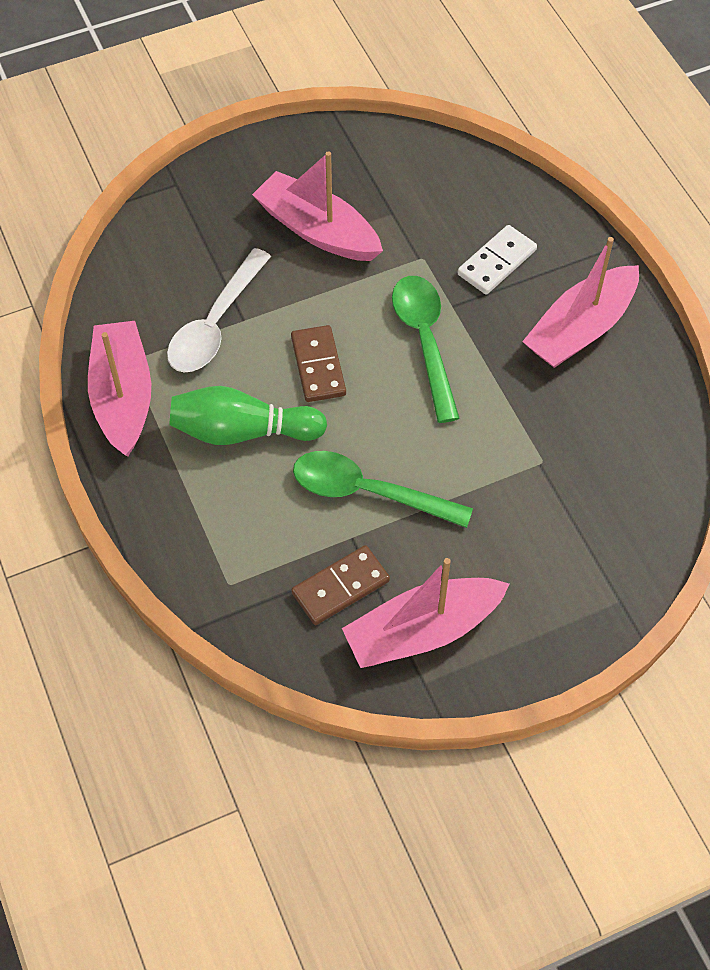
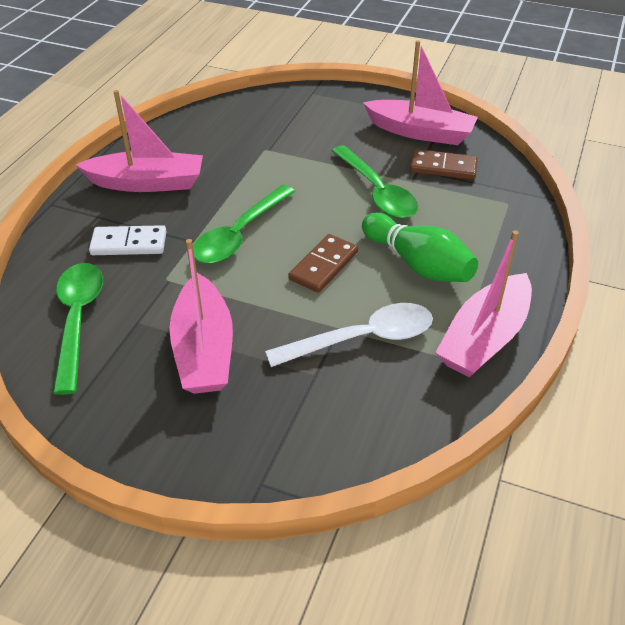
camera: 135 degrees left, 15 degrees down
none -> green spoon [53,263,103,395]

